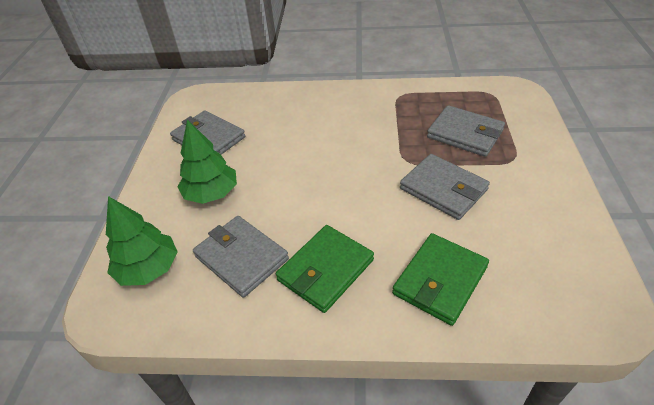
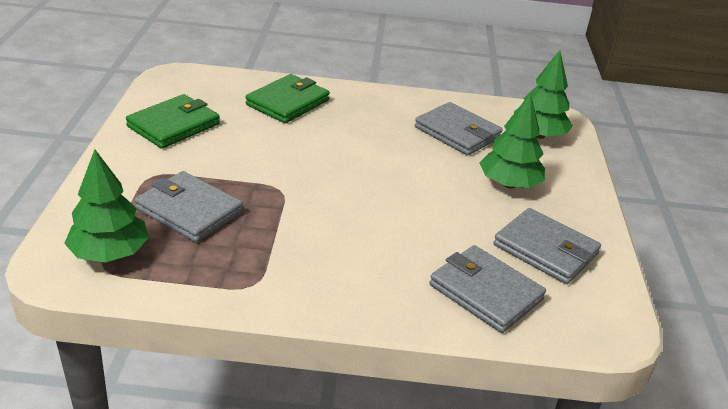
camera: 175 degrees right, 10 degrees down
green wallet [276,225,374,313] -> green wallet moved to [126,94,220,149]
grey wallet [400,154,490,220] -> grey wallet moved to [429,245,546,333]
none -> green tree [64,149,149,263]

